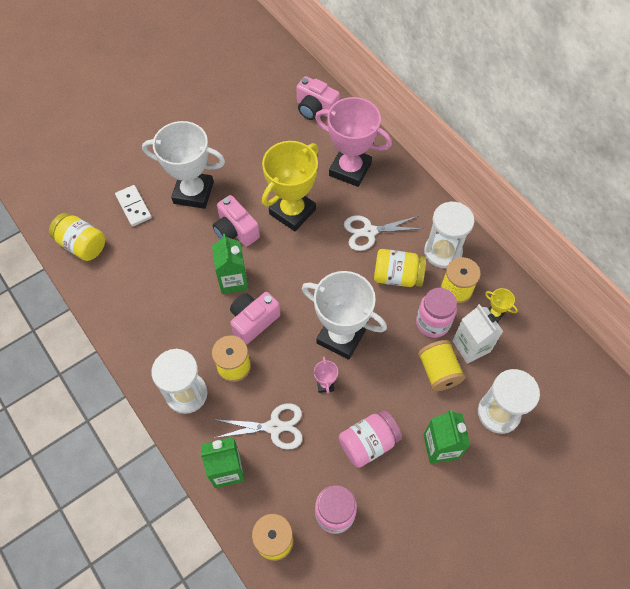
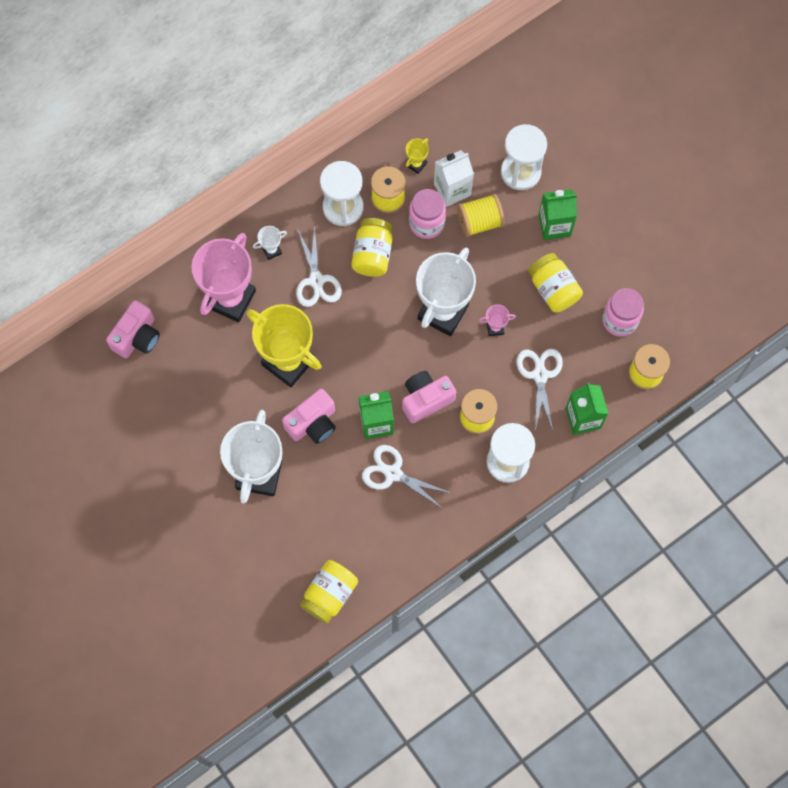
camera: 90 degrees left, 10 degrees up
white domino [115,185,152,227] -> none
pink camera [230,292,280,345] -> pink camera turned 105 degrees clockwise [402,371,456,423]
pink jar [339,410,402,468] -> yellow jar [528,253,583,313]
none -> white trophy [253,226,287,260]
none -> white scissors [362,445,450,508]

